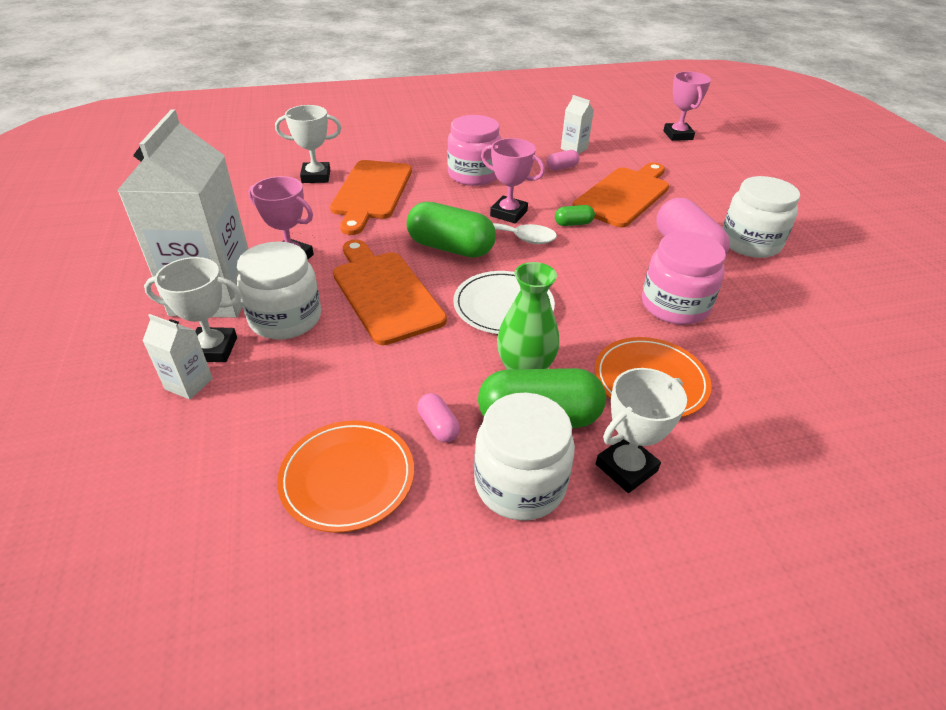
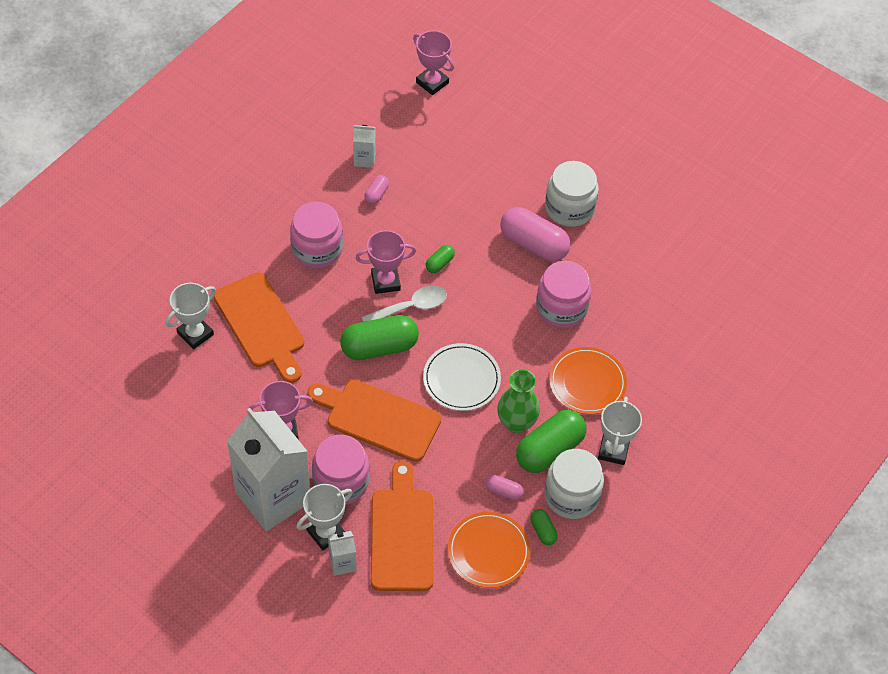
camera: 40 degrees left, 15 degrees up
white jar [237,241,321,339] -> pink jar [312,435,369,505]
orange cutting board [572,162,669,227] -> orange cutting board moved to [371,461,433,591]
none -> green capsule [530,509,558,545]

